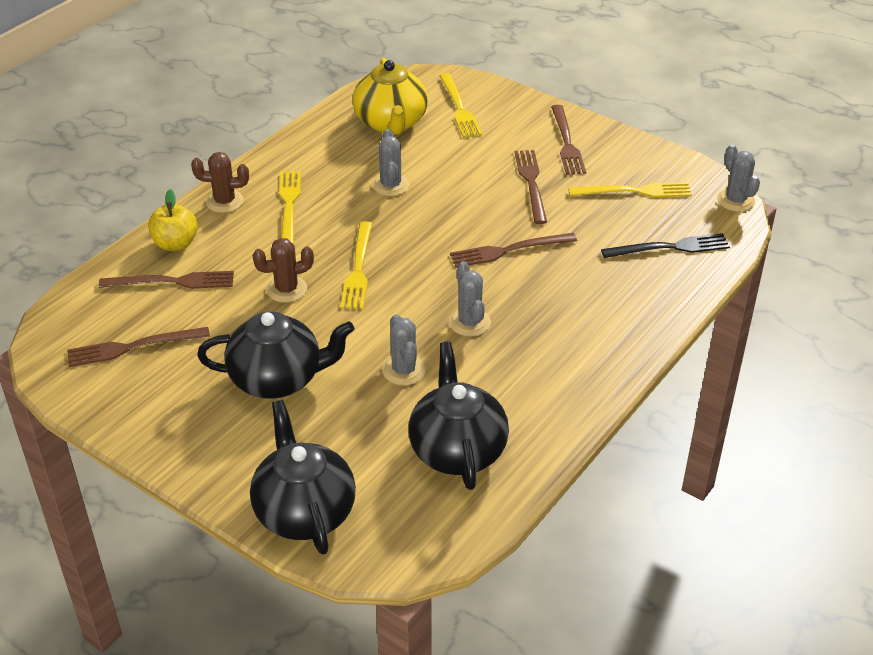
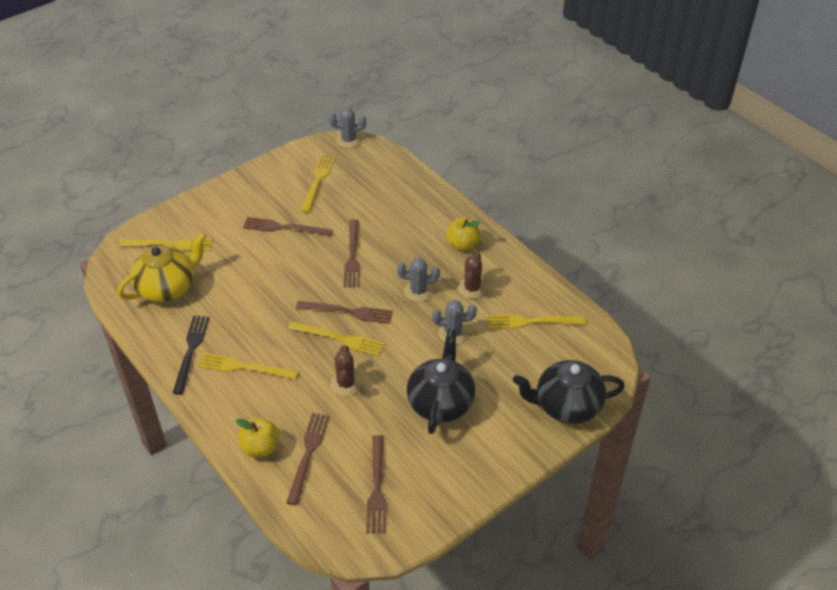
camera: 75 degrees left, 5 degrees up
brown cactus [191,152,249,213] -> brown cactus moved to [458,252,487,299]
yellow teapot [353,58,428,135] -> yellow teapot turned 45 degrees counterclockwise [118,231,207,302]
grey cactus [372,129,409,196] -> none
black teapot [408,341,509,490] -> yellow fork [488,315,586,328]
brown fork [551,105,586,175] -> brown fork moved to [296,301,393,324]
black fork [601,233,730,258] -> black fork moved to [173,316,210,395]
none -> yellow apple [446,218,481,251]

